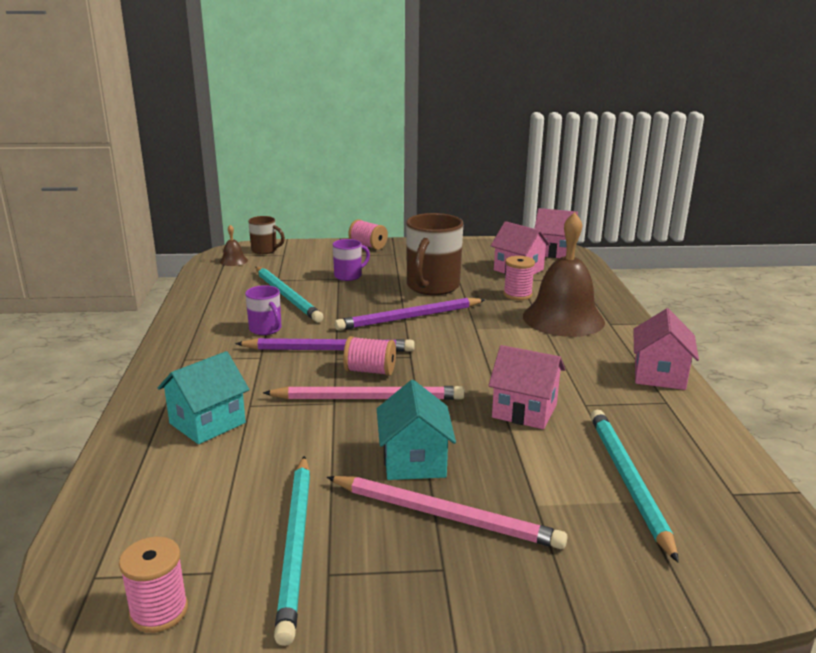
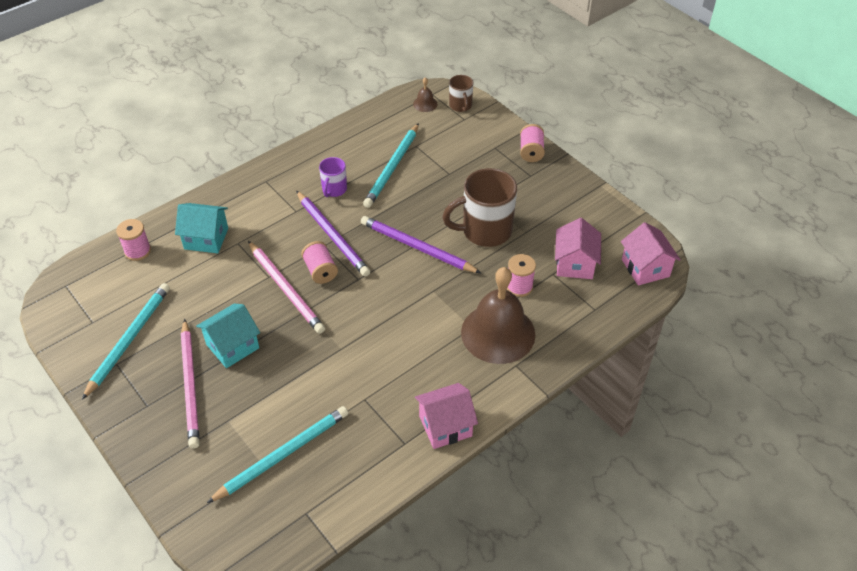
camera: 55 degrees right, 25 degrees up
pink spool [119,537,188,633] -> pink spool moved to [116,219,151,261]
turquoise pencil [274,456,310,646] -> turquoise pencil turned 150 degrees clockwise [82,283,170,400]
purple mug [333,239,370,281] -> none
pink house [488,345,565,429] -> none

